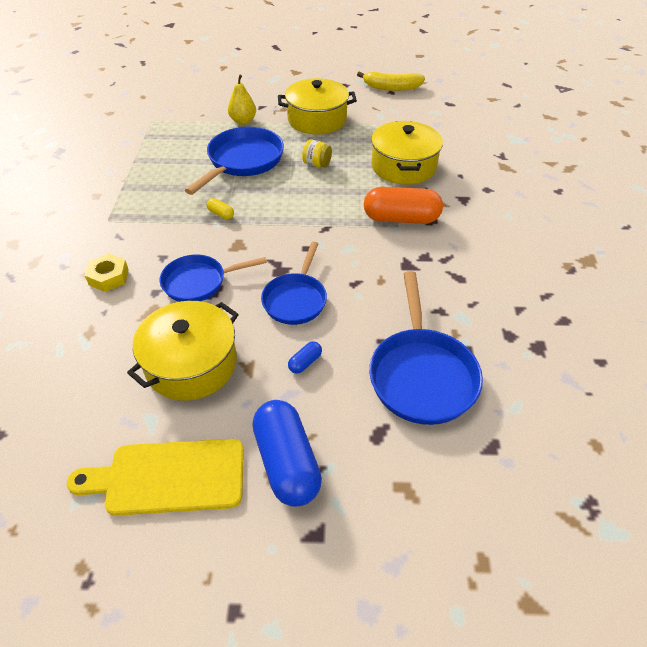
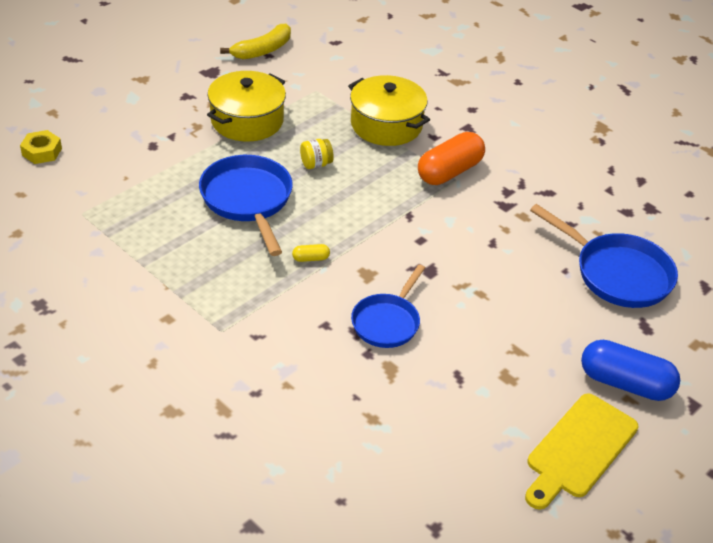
camera: 50 degrees left, 5 degrees down
yellow nut [85,254,129,292] -> yellow nut moved to [20,130,62,164]
yellow pot [127,301,239,401] -> none
yellow pear [228,75,256,125] -> none
blue pan [261,242,327,325] -> none
blue capsule [288,341,322,374] -> none

